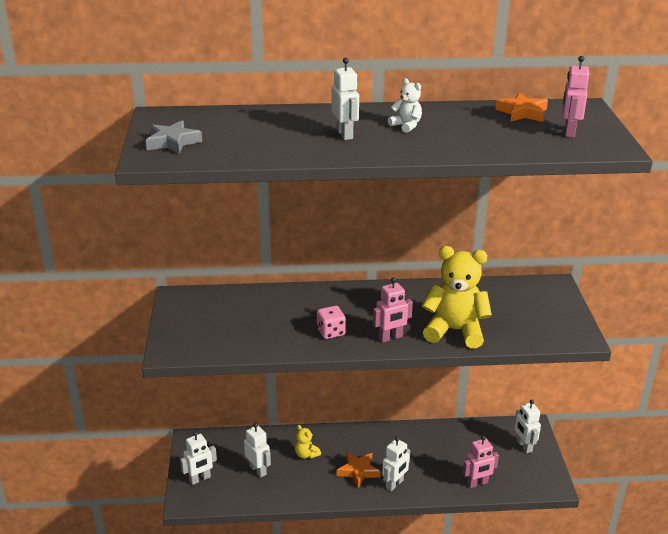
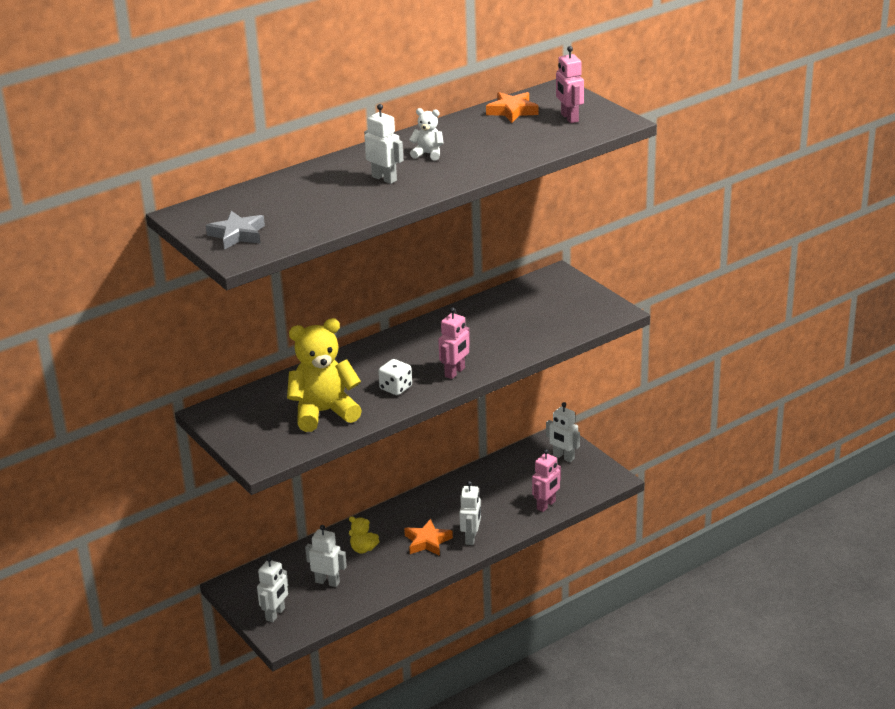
camera: 30 degrees left, 0 degrees up
pink dice [317,306,346,339] -> white dice [378,359,412,395]
yellow teddy bear [422,246,492,348] -> yellow teddy bear moved to [287,318,362,432]

